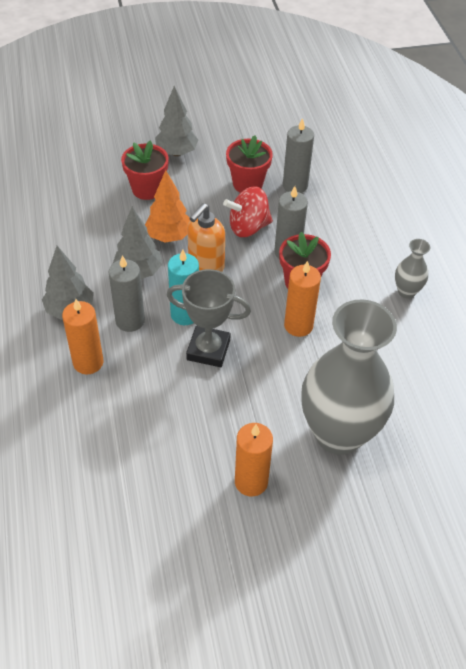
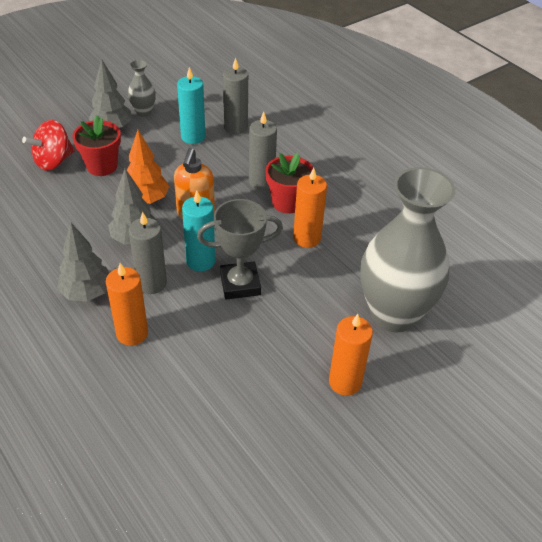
camera: 25 degrees left, 5 degrees down
red spinning top [223,186,273,237] -> red spinning top moved to [22,120,75,171]
red flower pot [226,135,273,193] -> turquoise candle [177,67,205,144]
grey vase [395,239,430,298] -> grey vase moved to [128,59,156,117]

